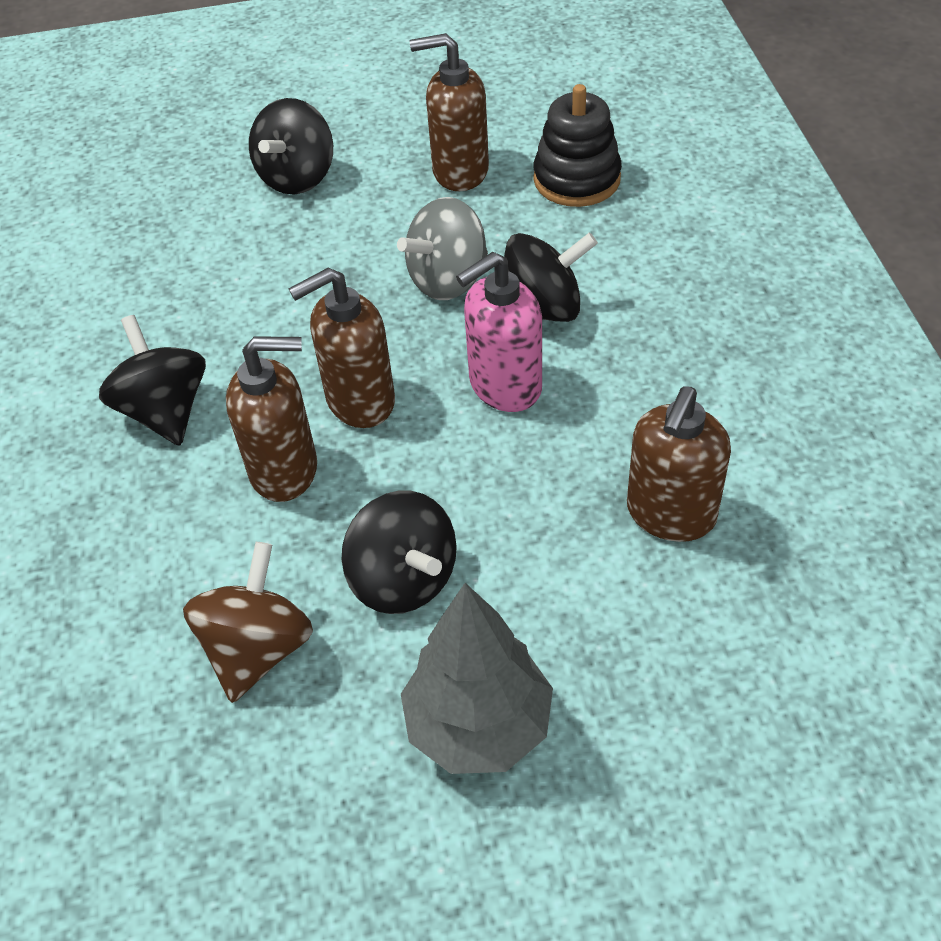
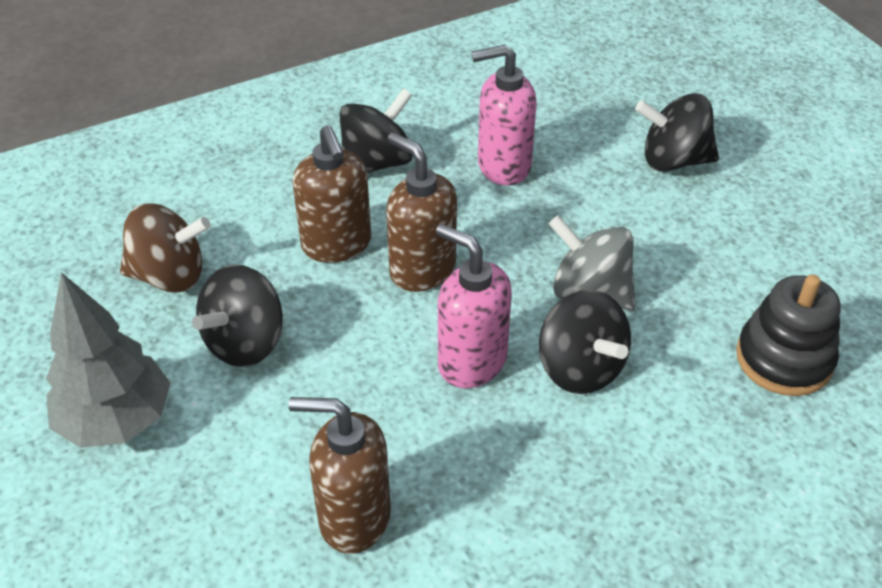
camera: 70 degrees right, 5 degrees down
brown soap dispenser [410,33,489,191] -> none
none -> pink soap dispenser [471,44,537,185]

